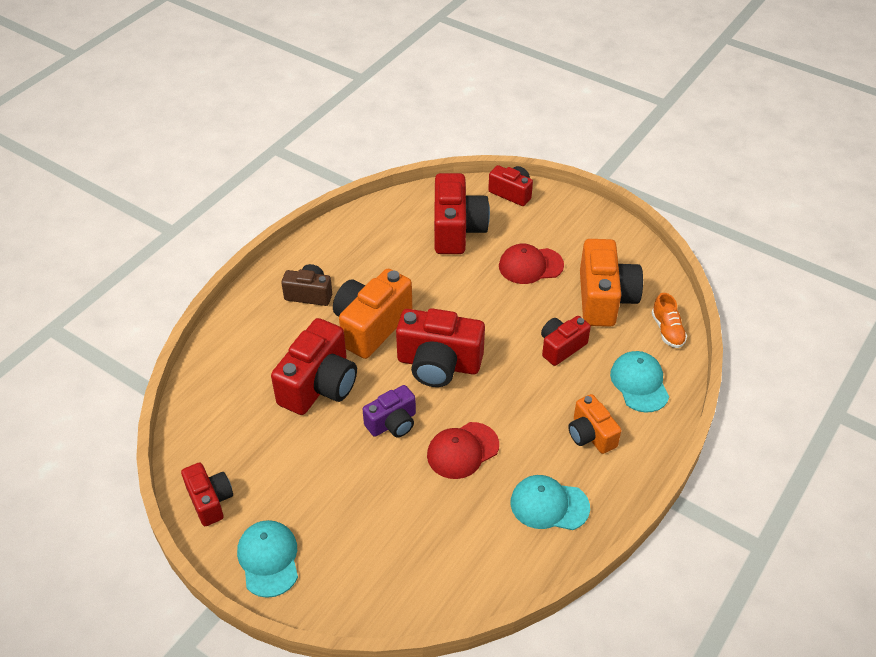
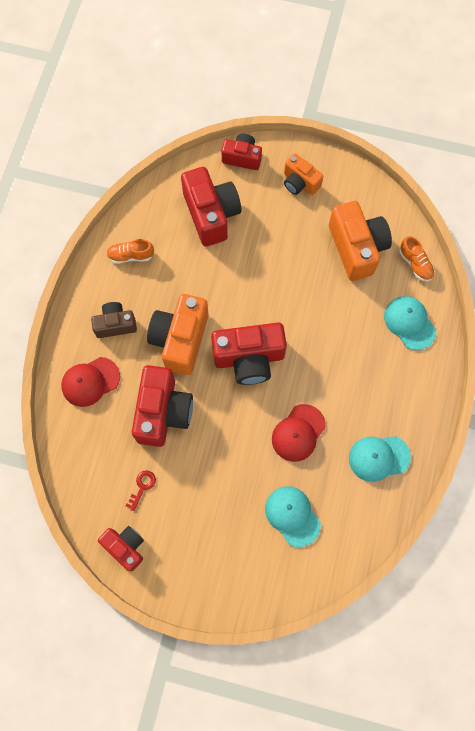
camera: 20 degrees left, 25 degrees up
turquoise cap [237,520,298,598] -> turquoise cap moved to [265,486,321,547]
purple camera [363,385,416,437] -> none
red cap [499,244,564,284] -> red cap moved to [61,357,120,407]
red camera [541,316,591,366] -> none
orange camera [568,394,621,454] -> orange camera moved to [284,153,324,195]
none -> orange shoe [106,239,154,264]
none -> red key [125,470,156,511]

